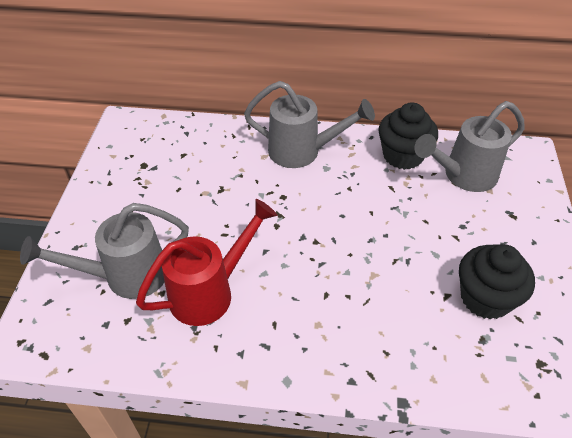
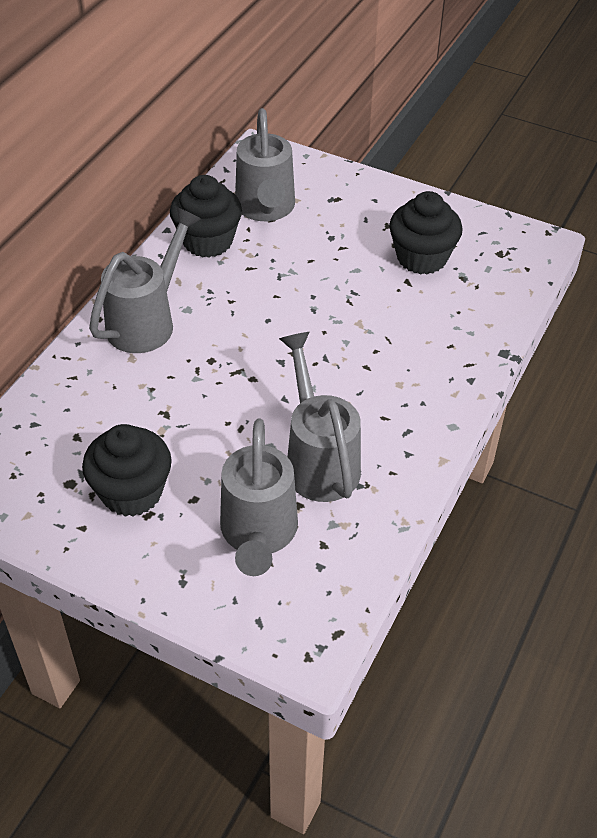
camera: 70 degrees left, 0 degrees up
red watering can [136,199,277,326] -> grey watering can [279,332,361,502]
none -> black cupcake [82,424,172,517]

